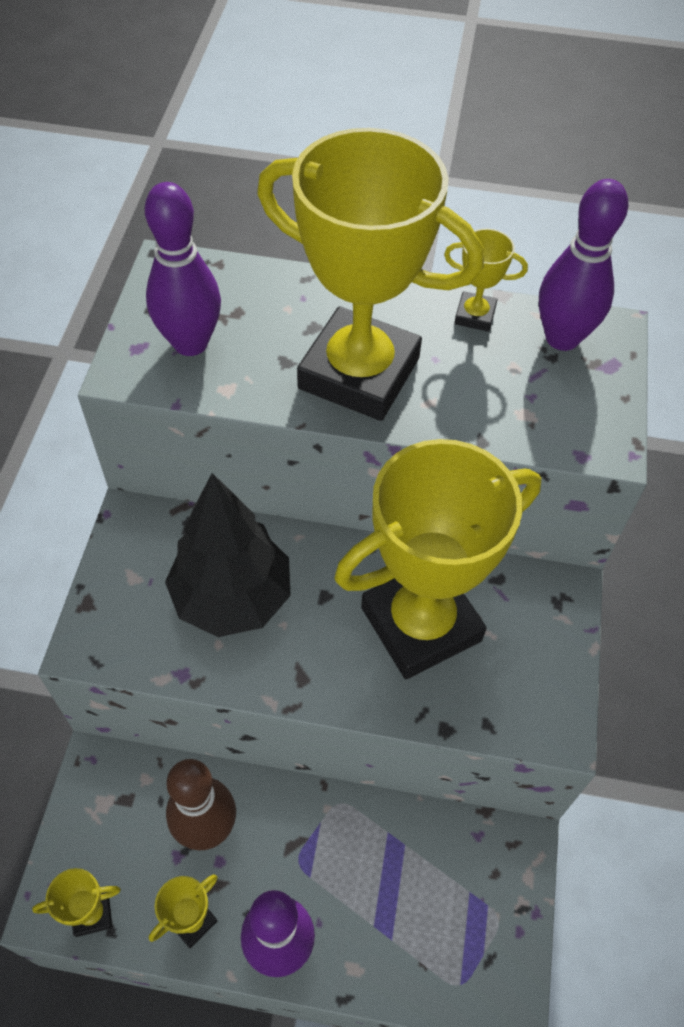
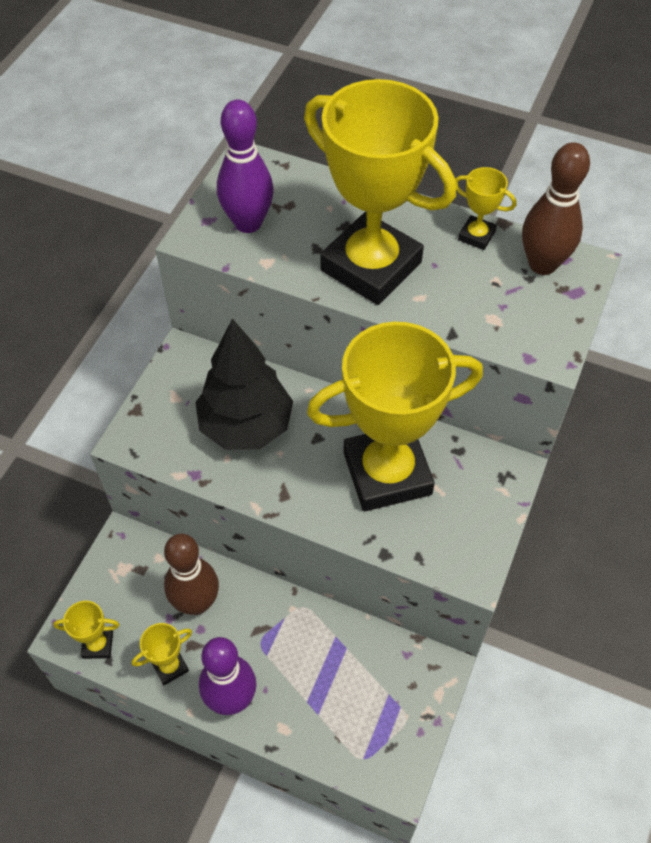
camera: 15 degrees right, 0 degrees up
purple bowling pin [539,179,629,351] -> brown bowling pin [522,142,590,275]

